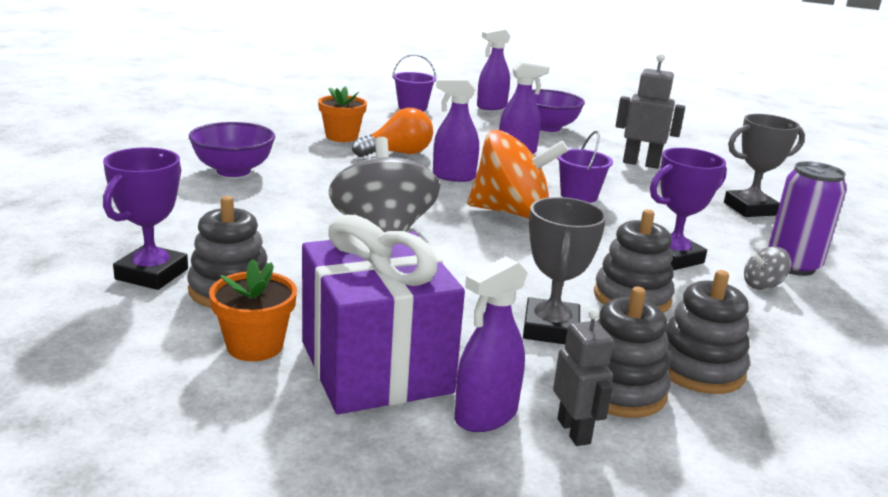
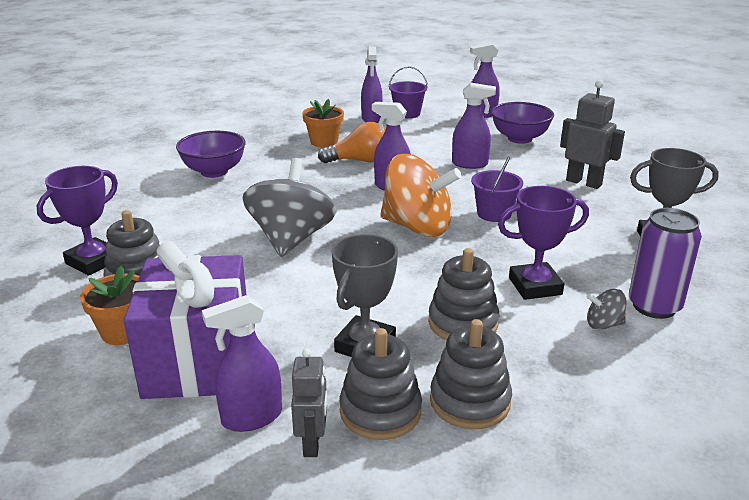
camera: 20 degrees right, 5 degrees up
none -> purple spray bottle [361,46,383,123]

